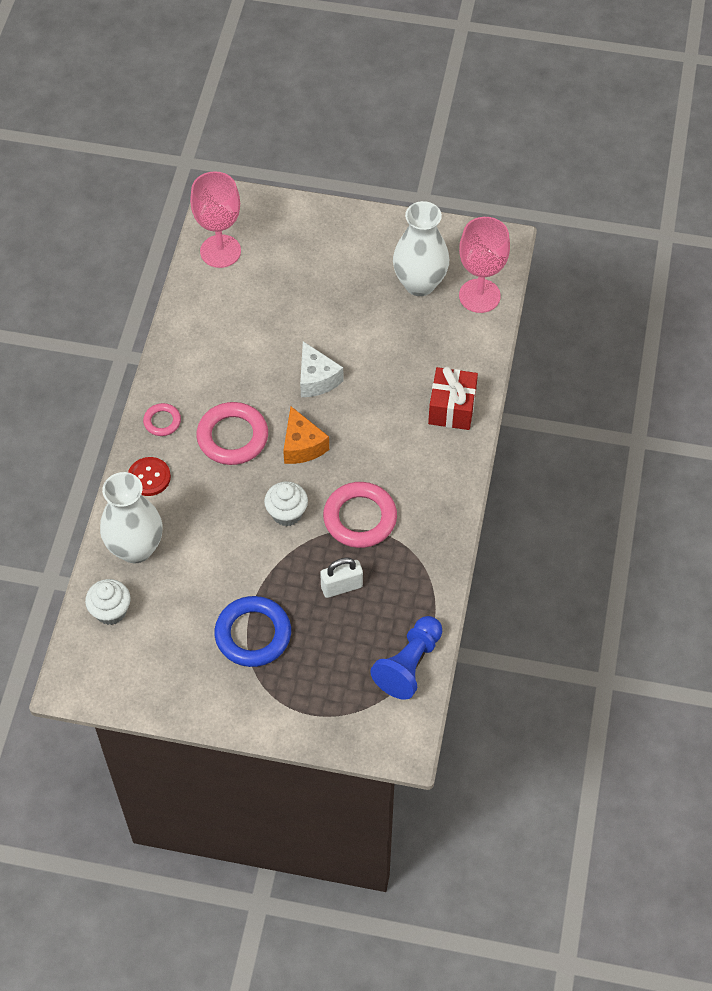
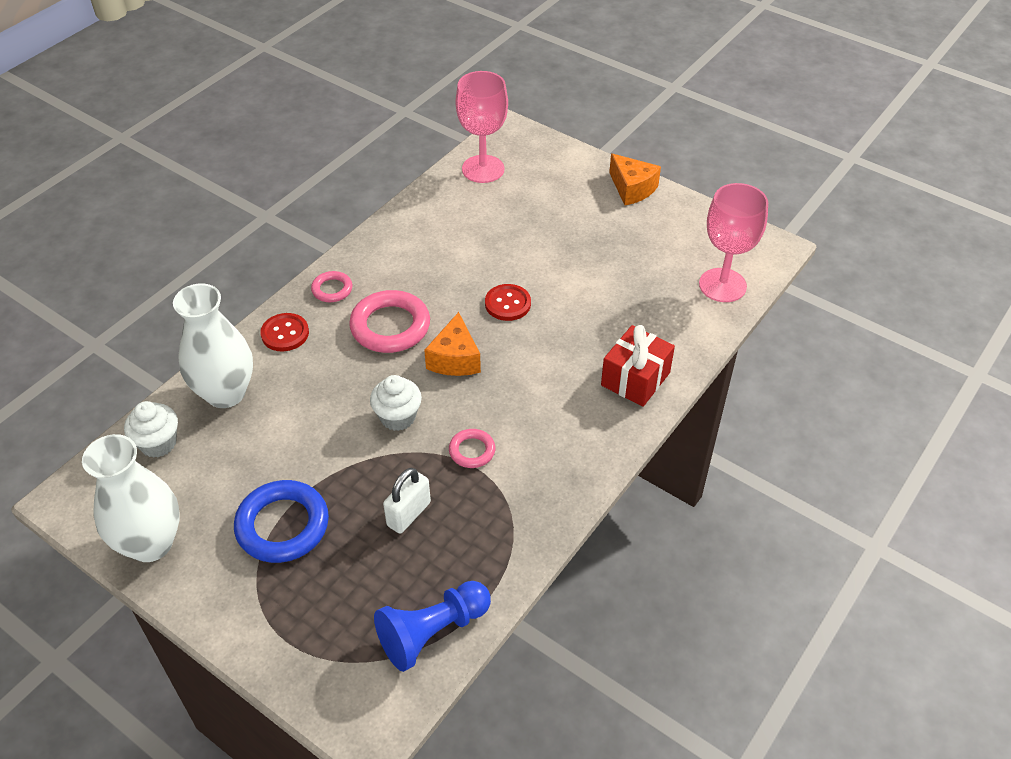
camera: 25 degrees right, 10 degrees down
white cheese [300,341,343,397] -> red button [485,284,531,321]
white padlock [320,558,363,598] -> white padlock turned 60 degrees counterclockwise [383,468,431,534]
pink ring [323,482,397,548] -> pink ring [449,429,496,468], size x0.53
white vase [393,201,449,296] -> white vase moved to [82,434,180,562]
none -> orange cheese [609,153,661,205]

